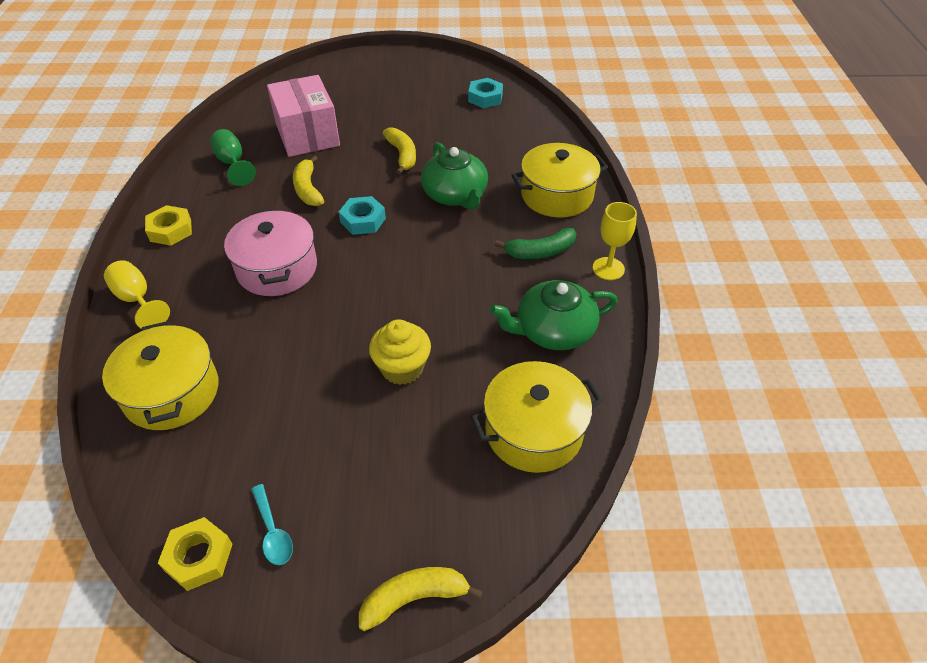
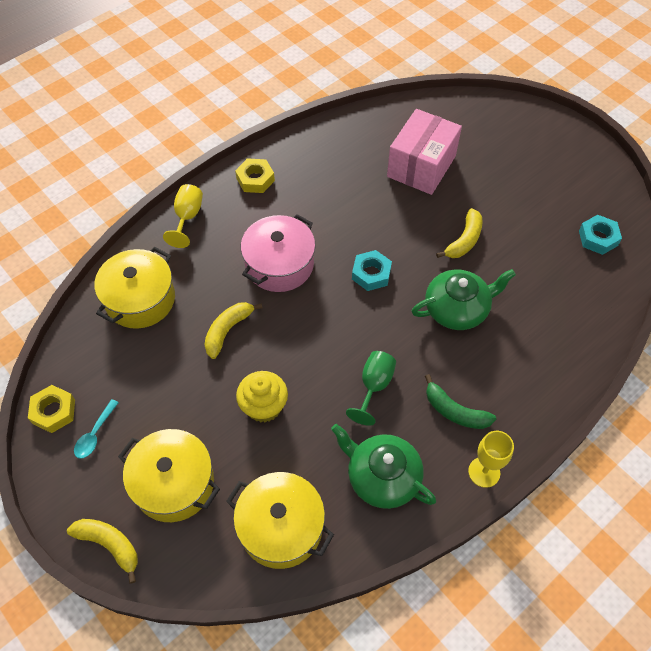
camera: 50 degrees right, 10 degrees up
green goblet [210,129,256,186] -> green goblet moved to [346,351,396,426]
yellow banana [293,155,324,206] -> yellow banana moved to [204,302,262,359]
green teapot [421,142,488,210] -> green teapot turned 135 degrees counterclockwise [412,269,516,330]
yellow pot [511,143,608,218] -> yellow pot moved to [118,429,220,522]

